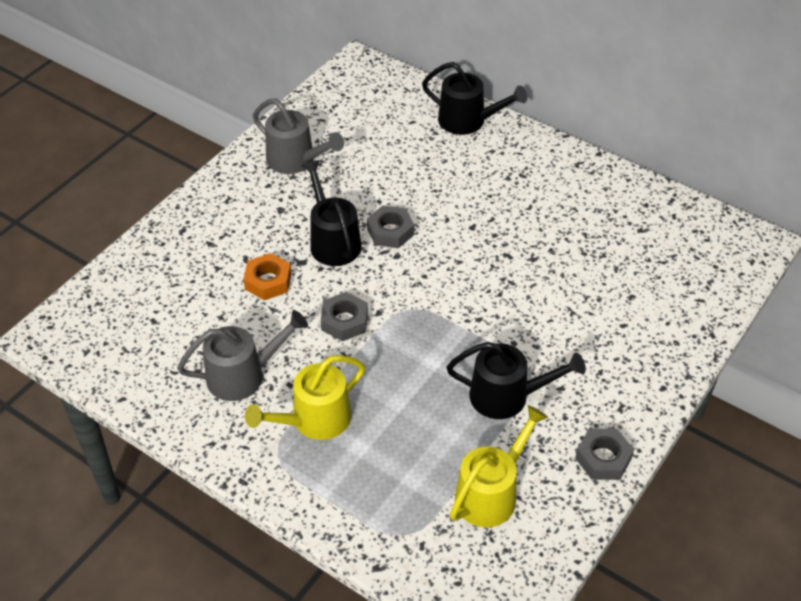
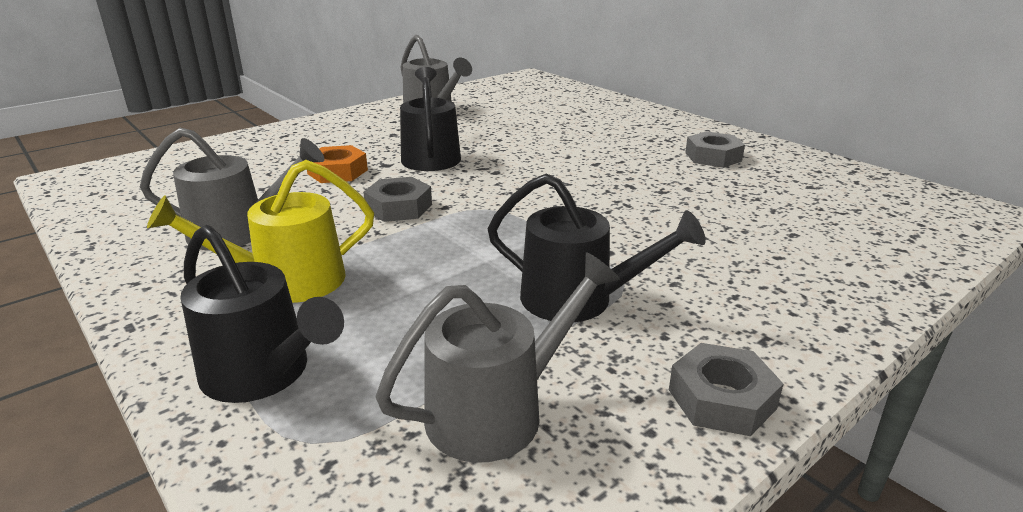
camera: 15 degrees right, 20 degrees down
grey nut [367,205,414,248] -> grey nut moved to [685,131,745,168]
black watering can [422,62,527,135] -> black watering can moved to [180,225,344,403]
yellow watering can [450,405,548,527] -> grey watering can [375,252,620,463]

